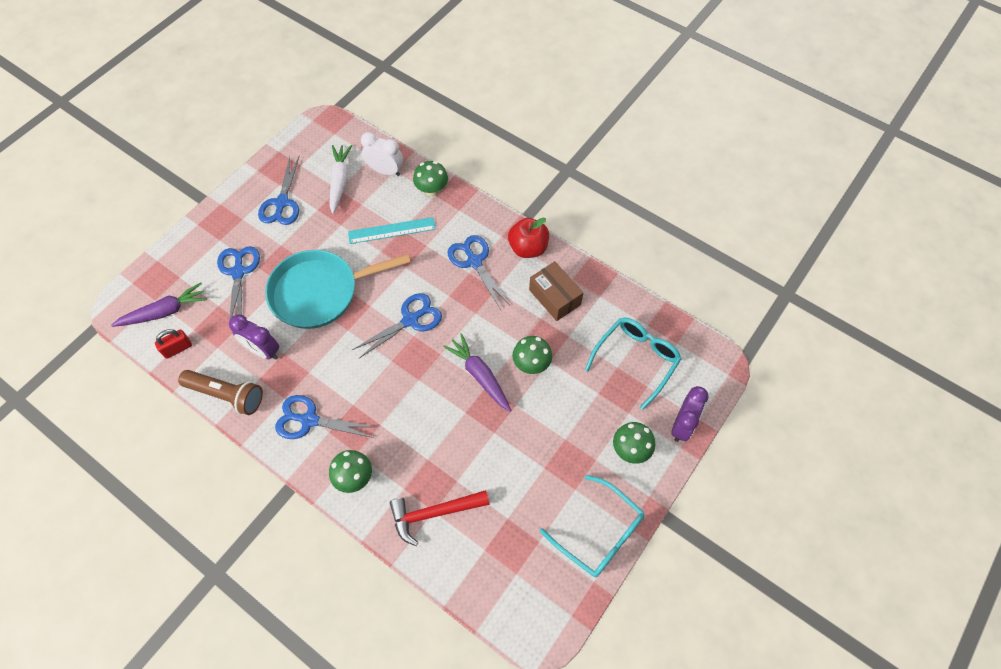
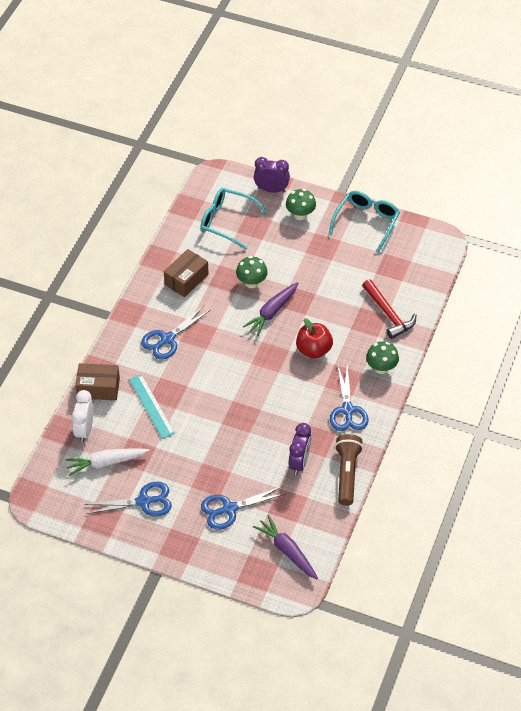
camera: 105 degrees left, 10 degrees down
red padlock [155,329,192,359] -> none
turquoise pan [265,250,410,329] -> none
blue scissors [352,293,442,359] -> none
green mushroom [413,161,448,197] -> brown box [75,363,120,400]
red apple [508,217,549,258] -> red apple moved to [296,318,333,359]

